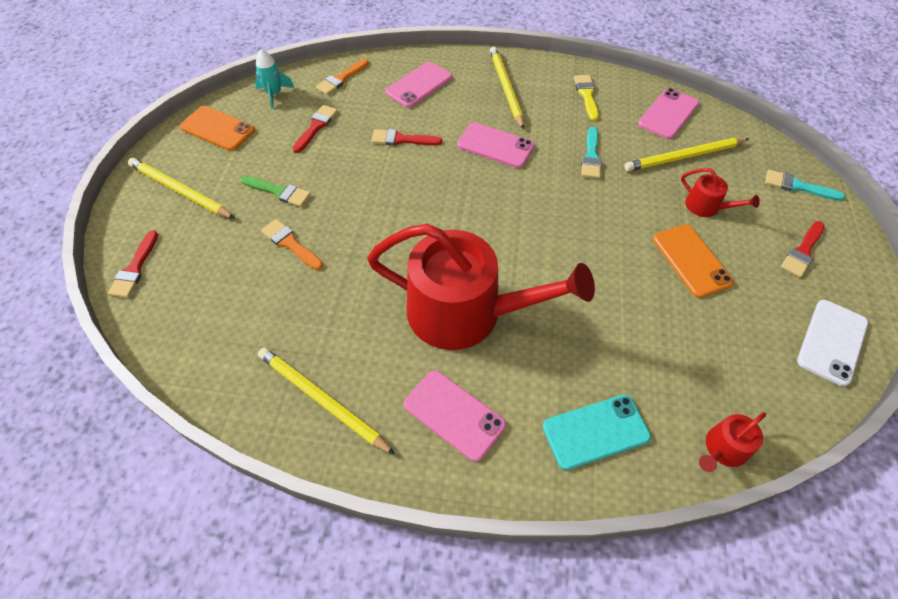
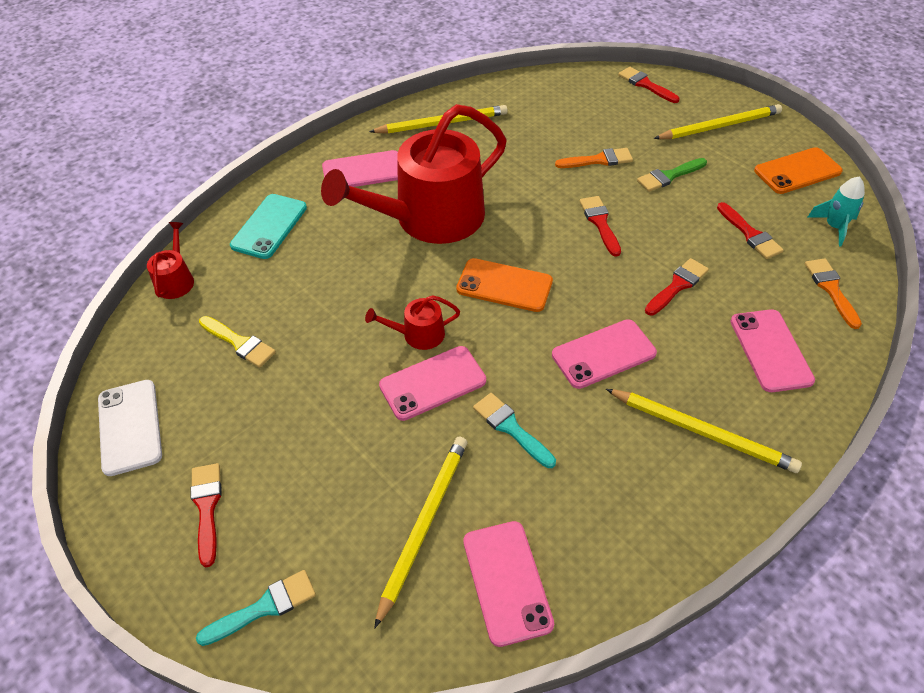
camera: 130 degrees right, 5 degrees down
yellow brush [574,75,599,121] -> yellow brush moved to [199,316,276,368]
orange phone [653,224,734,298] -> orange phone moved to [456,258,553,312]
red watering can [681,168,760,217] -> red watering can moved to [365,295,460,350]
none -> pink phone [379,346,486,421]
none -> red brush [580,196,621,257]

